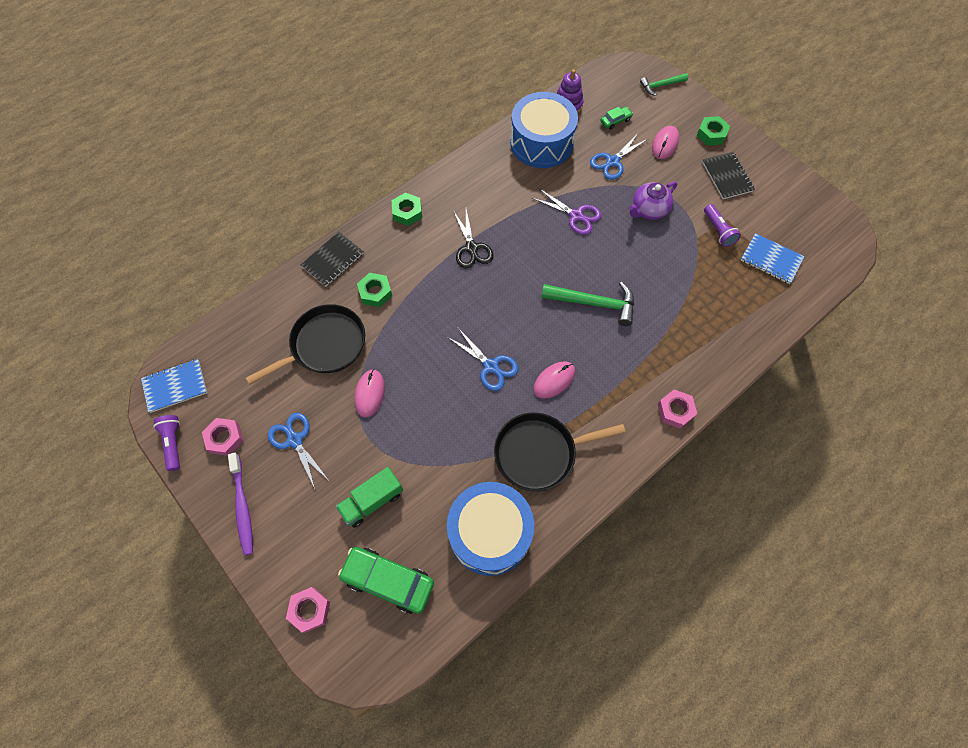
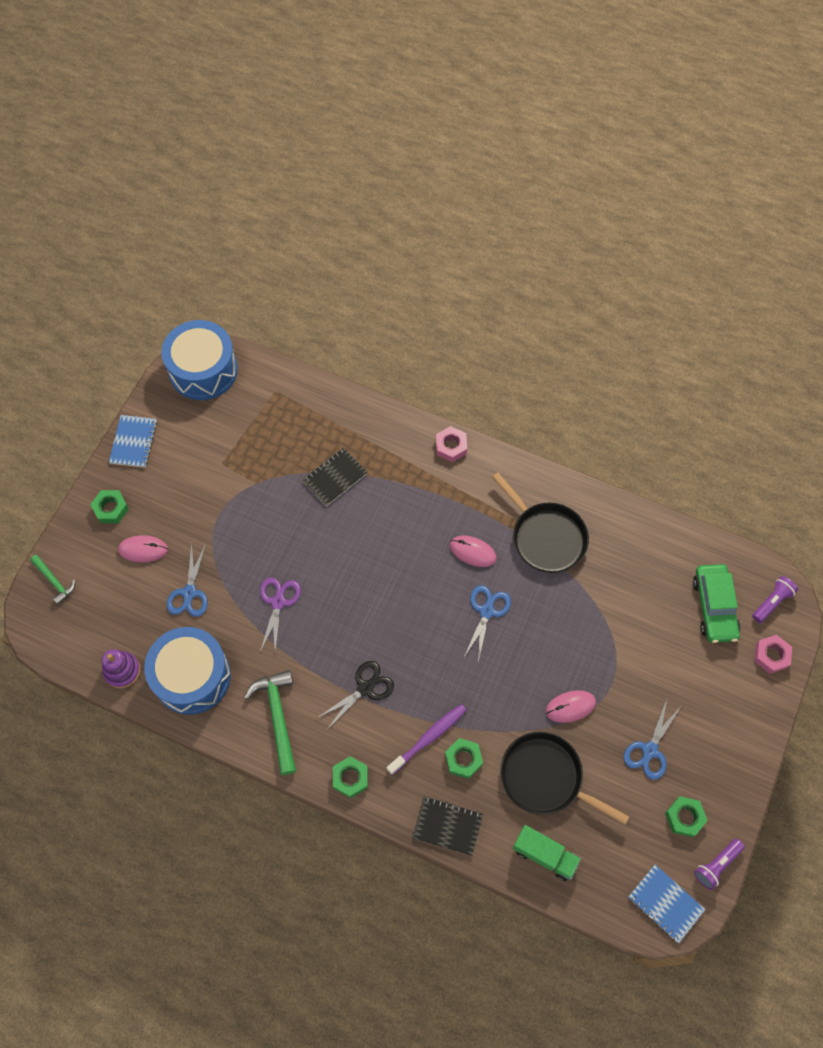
camera: 115 degrees left, 0 degrees up
pink nut [202,418,244,456] -> green nut [665,796,708,837]
purple toothbrush [228,453,253,555] -> purple toothbrush moved to [387,704,467,775]
green truck [336,467,403,528] -> green truck moved to [512,825,581,881]
blue drum [447,482,534,576] -> blue drum moved to [161,320,238,400]
green hammer [541,281,634,326] -> green hammer moved to [244,670,296,775]
blue scissors [590,132,648,180] -> blue scissors turned 75 degrees clockwise [166,543,208,617]
green car [600,107,633,129] -> none
purple teapot [629,181,677,220] -> none
black notebook [702,152,755,199] -> black notebook moved to [302,448,368,506]
purple flashlight [704,204,741,247] -> purple flashlight moved to [752,576,798,623]
blue notebook [741,233,805,284] -> blue notebook moved to [109,415,157,468]

